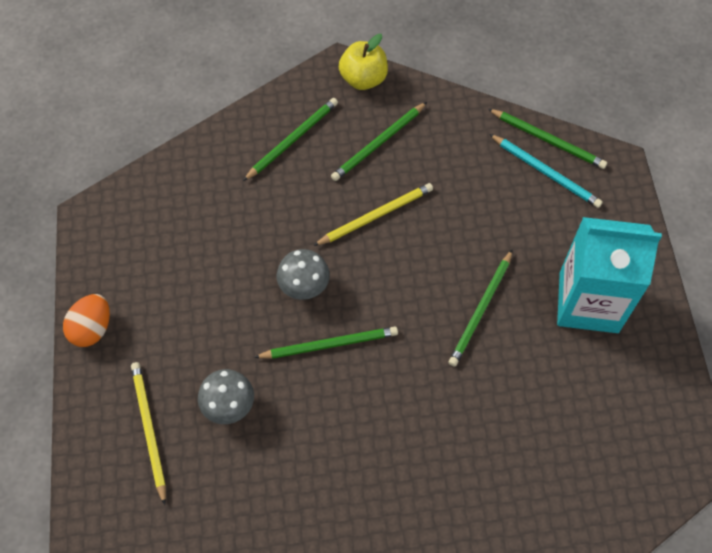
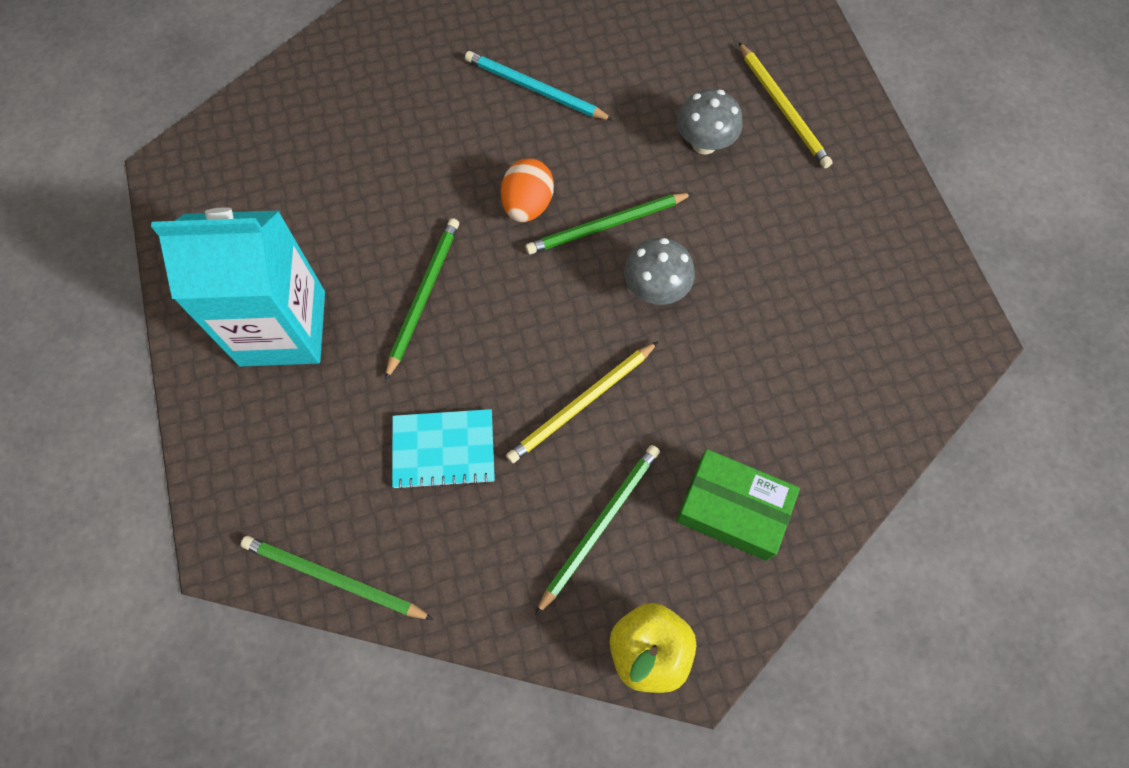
camera: 170 degrees right, 5 degrees up
orange egg [63,294,110,347] -> orange egg moved to [501,158,554,222]
green pencil [243,98,338,181] -> green box [676,449,800,561]
turquoise pencil [489,134,603,208] -> turquoise pencil moved to [465,51,614,121]
none -> turquoise notebook [392,409,495,490]

